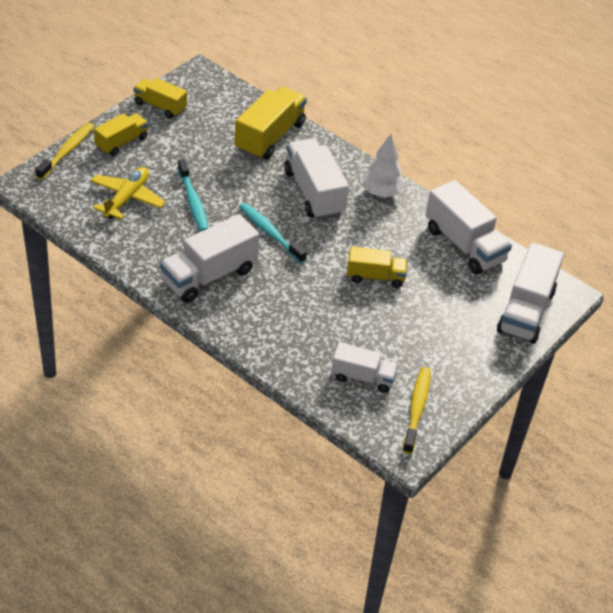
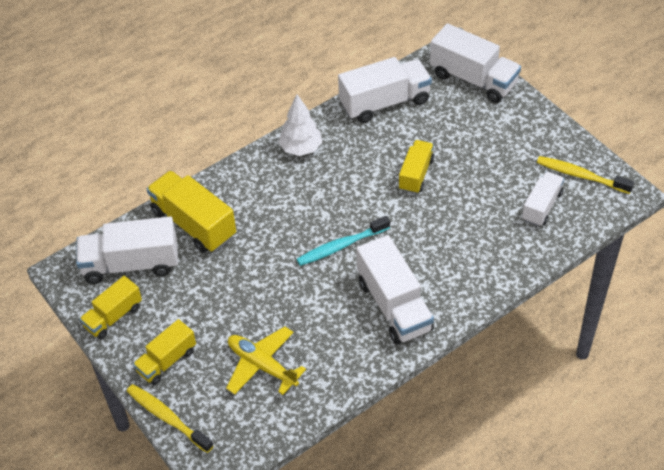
camera: 70 degrees left, 5 degrees up
yellow truck [94,113,148,156] -> yellow truck turned 105 degrees counterclockwise [133,319,196,385]
turquoise toothbrush [178,159,209,231] -> none
white truck [284,138,349,220] -> white truck moved to [76,216,178,284]

